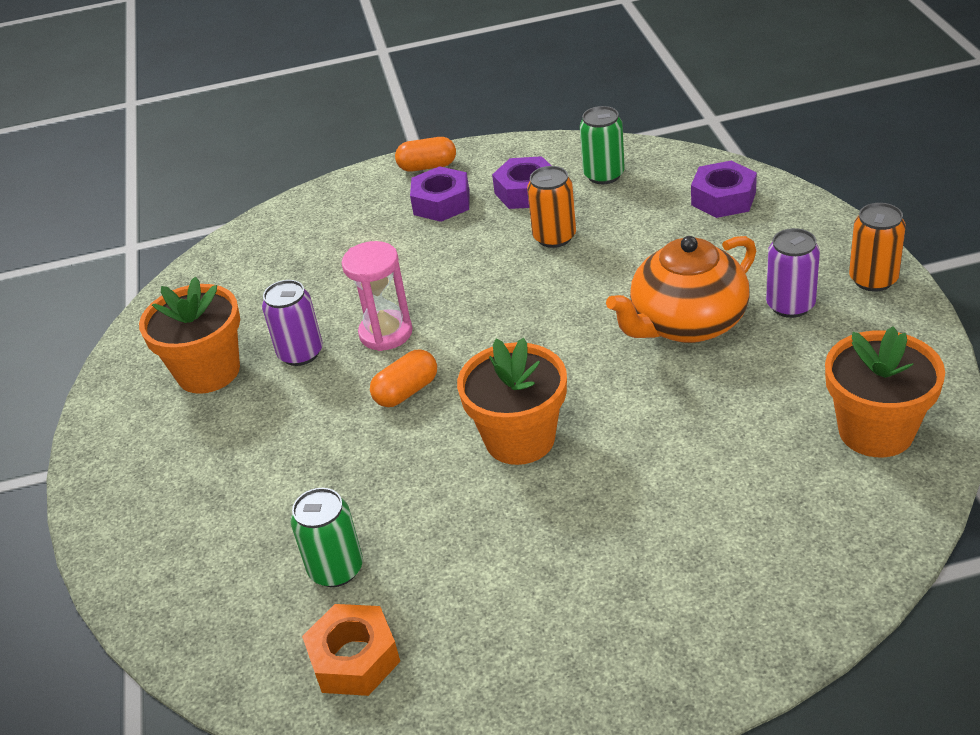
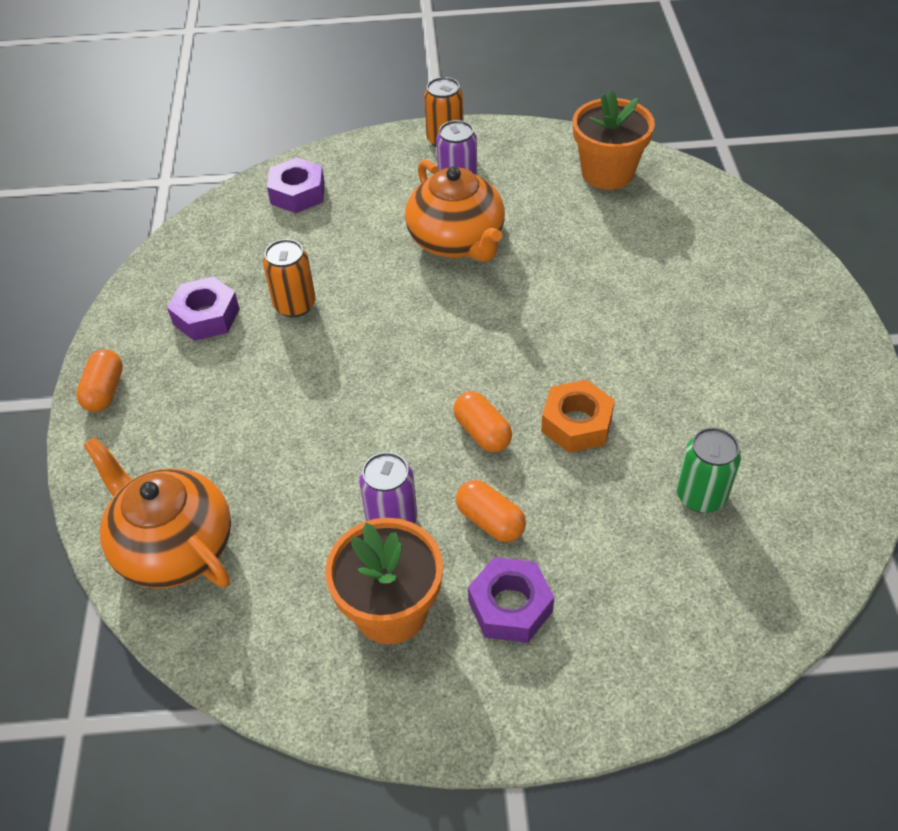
camera: 85 degrees left, 10 degrees up
orange nut [302,604,400,696] -> orange nut moved to [541,380,615,453]
pink hourglass [342,241,413,351] -> none
purple nut [410,166,470,222] -> purple nut moved to [468,557,554,643]
orange flower pot [457,338,567,465] -> none
green can [580,106,625,184] -> none
none -> orange teapot [83,437,231,589]
none -> orange capsule [456,480,526,542]

